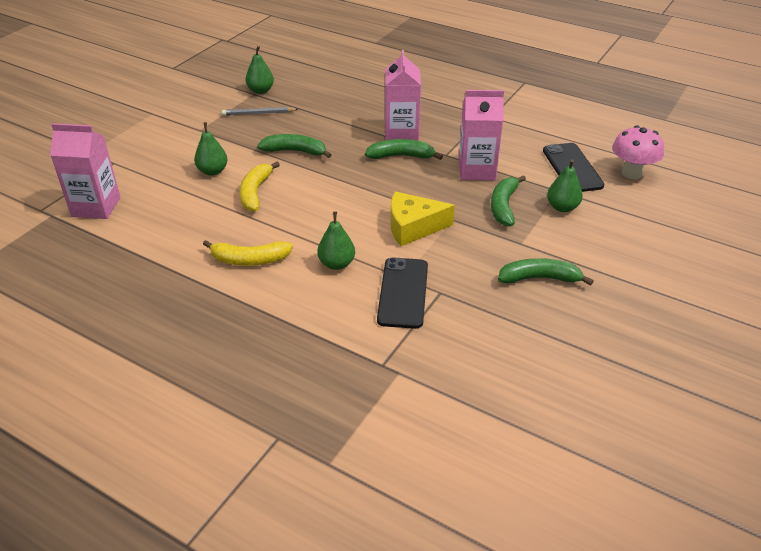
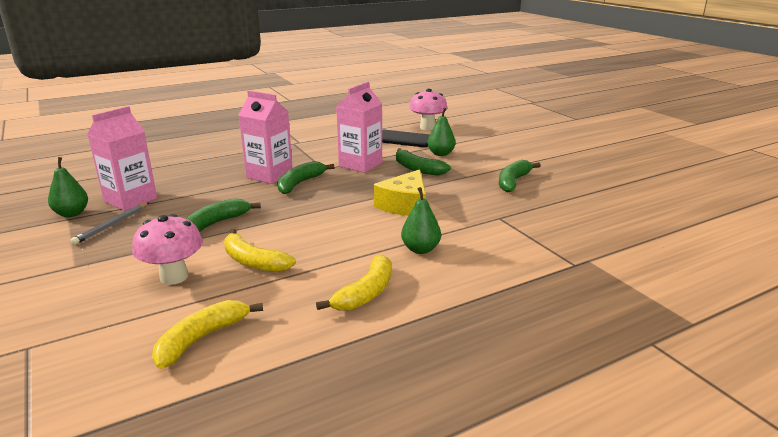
camera: 60 degrees left, 15 degrees down
pink carton [50,123,120,219] -> pink carton moved to [87,106,157,211]
green pear [194,122,228,176] -> pink mushroom [132,214,203,285]
black phone [377,257,428,329] -> none
none -> yellow banana [152,300,263,369]

